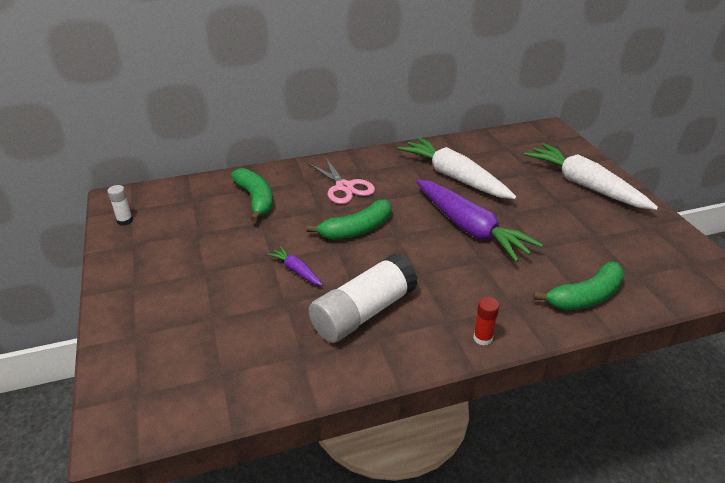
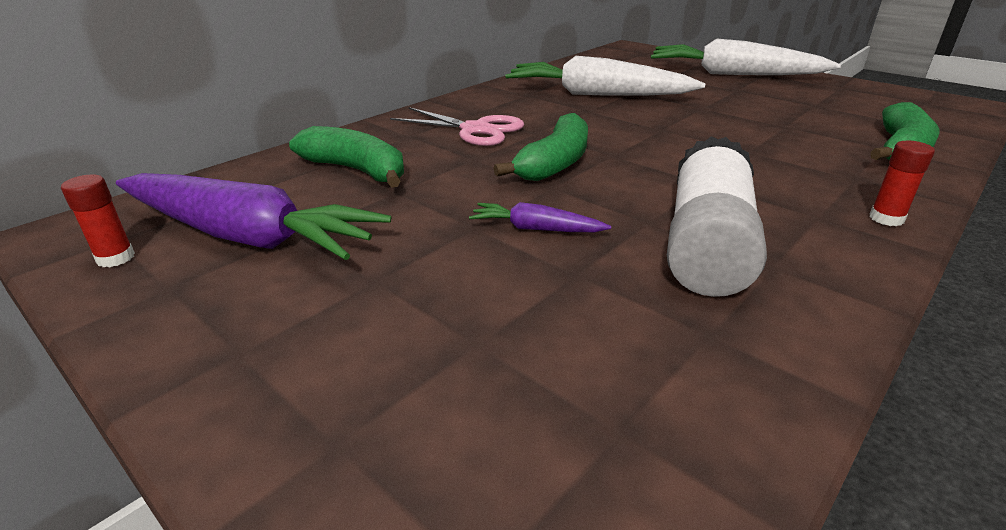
camera: 30 degrees left, 5 degrees down
white glue stick [107,185,133,226] -> red glue stick [61,175,135,267]
purple carrot [416,180,543,262] -> purple carrot moved to [116,173,391,260]

